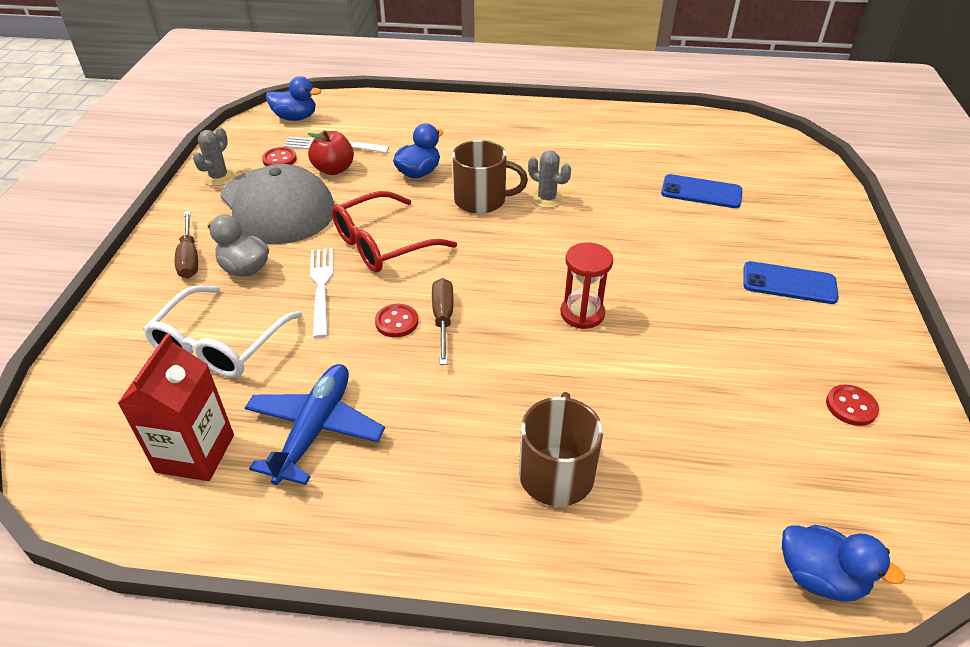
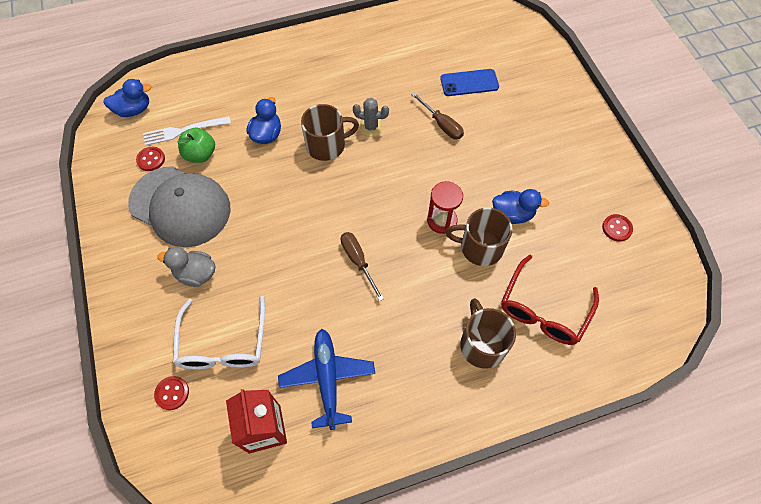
camera: 25 degrees left, 20 degrees up
brown screwdriver [175,211,198,278] -> brown screwdriver moved to [411,92,464,140]
grey cactus [193,127,235,186] -> none
red apple [308,130,354,175] -> green apple [177,128,215,163]
white fork [310,248,333,338] -> none
red glasses [332,191,457,272] -> red glasses moved to [501,255,599,345]
red button [375,304,418,337] -> red button moved to [154,376,189,410]
blue phone [743,261,839,304] -> none
blue duck [782,525,905,602] -> blue duck moved to [492,189,549,224]
none -> brown mug [446,207,512,266]

